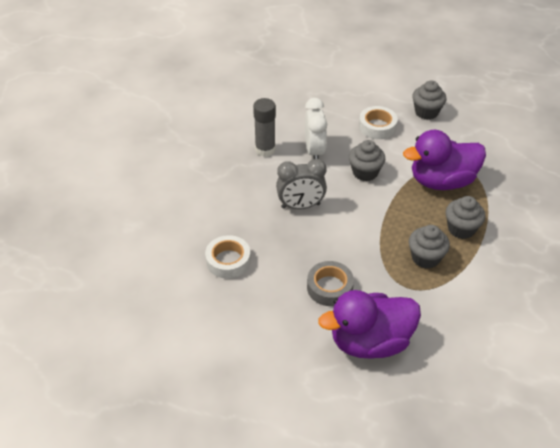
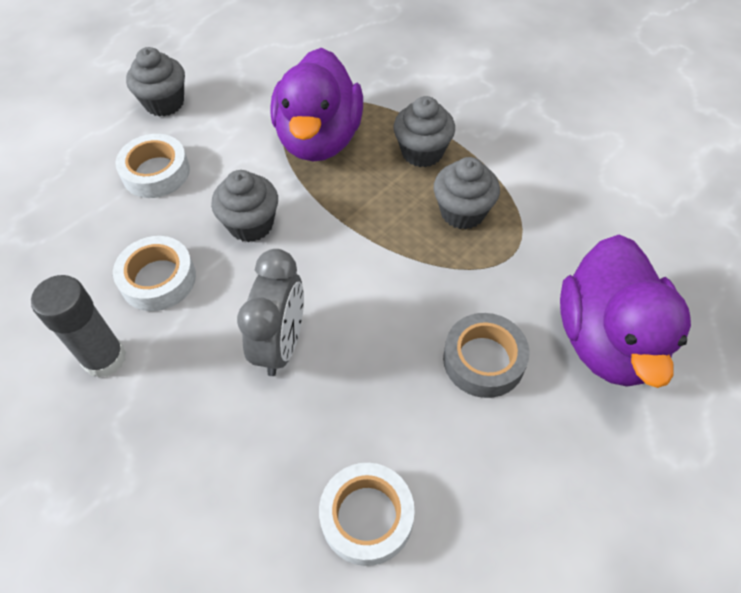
camera: 70 degrees left, 10 degrees up
white clock [305,98,327,159] -> white tape [113,236,196,311]

